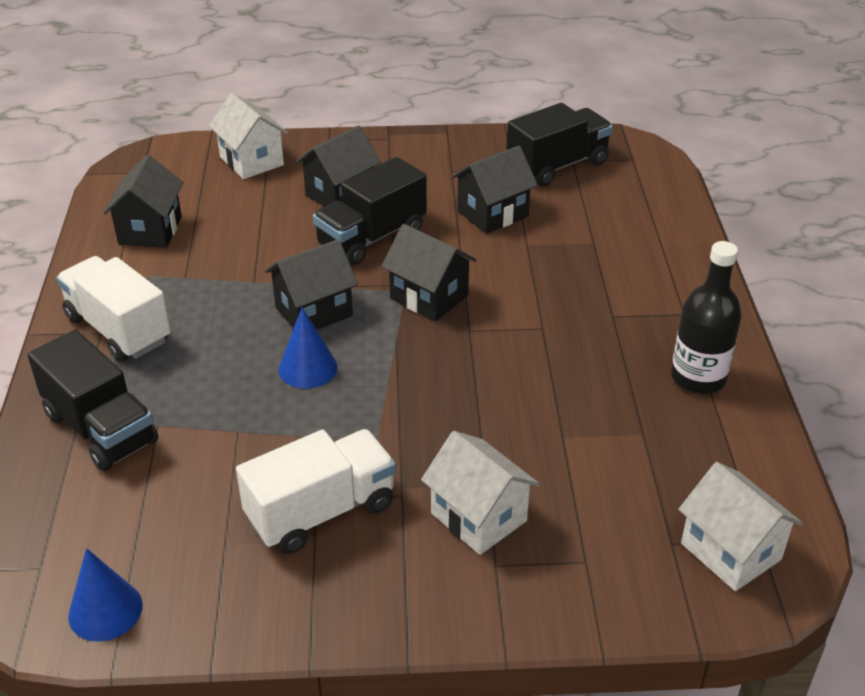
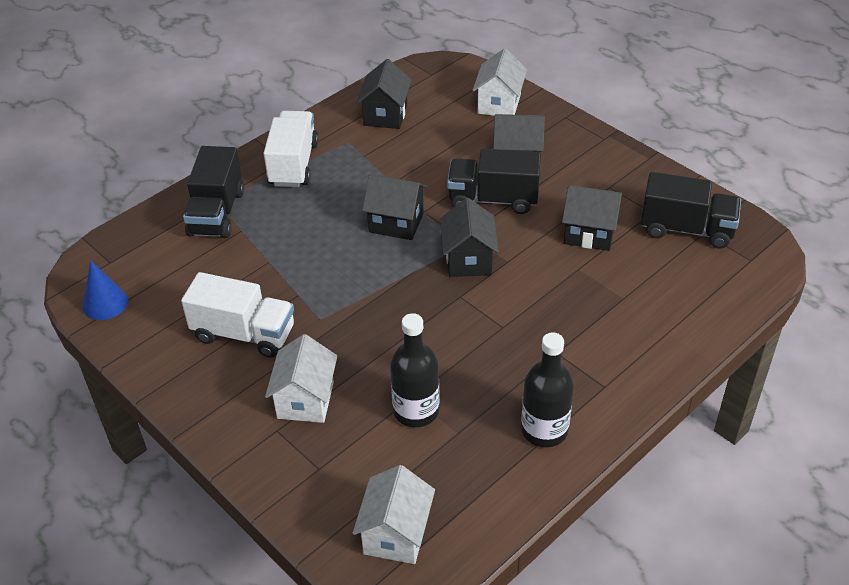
camera: 50 degrees right, 5 degrees up
black house [103,155,183,248] -> black house turned 45 degrees counterclockwise [356,59,412,129]
blue cone [279,307,337,389] -> none
none -> black bottle [390,313,440,427]

